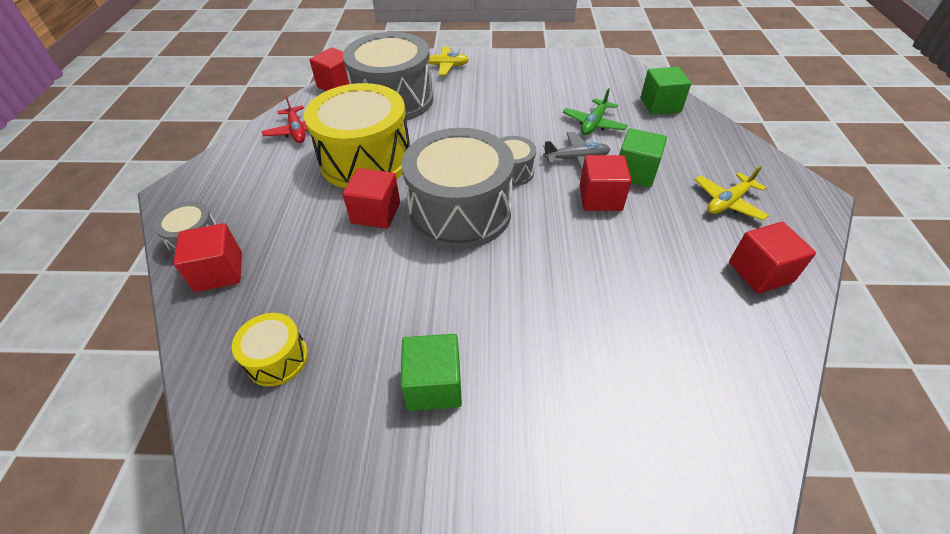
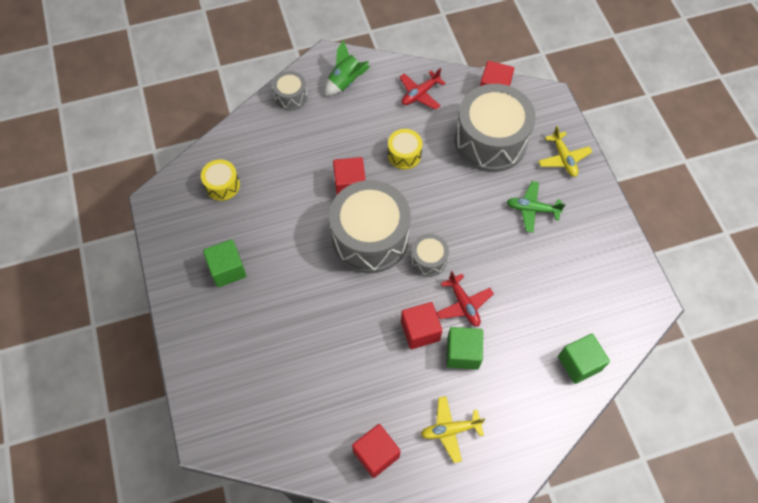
camera: 70 degrees right, 15 degrees up
red cube [173,223,242,292] -> none
yellow drum [304,83,410,188] -> yellow drum [388,129,422,169], size x0.46
grey plane [543,132,610,170] -> red plane [436,271,494,327]
green plane [563,88,628,135] -> green plane moved to [507,181,566,233]
yellow plane [695,166,769,221] -> yellow plane turned 45 degrees counterclockwise [421,396,485,463]
none -> green rocket [325,40,370,96]

